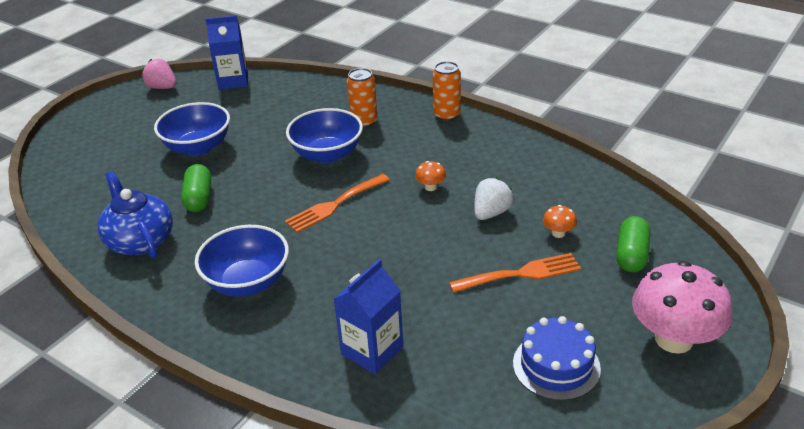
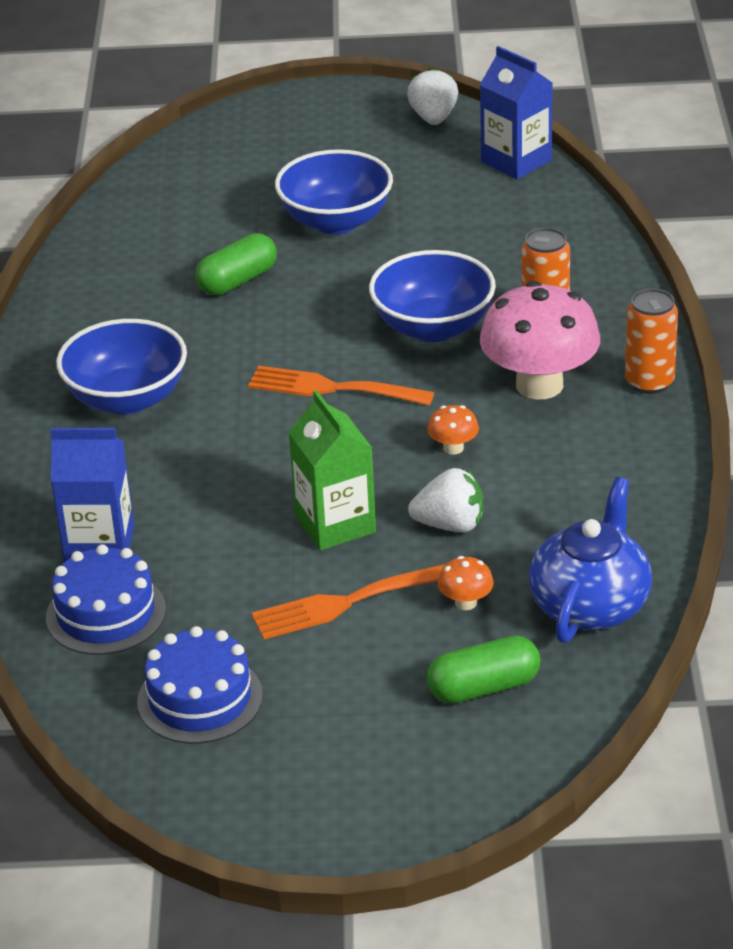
camera: 55 degrees right, 0 degrees up
blue teapot [98,171,173,258] -> blue teapot moved to [529,477,652,643]
pink strawberry [142,59,176,89] -> white strawberry [407,68,458,125]
orange fork [449,253,581,293] -> orange fork turned 120 degrees clockwise [252,564,445,639]
pink mushroom [632,261,732,354] -> pink mushroom moved to [480,281,600,399]
none -> blue cake [46,544,166,655]
none -> green carton [288,390,376,550]

